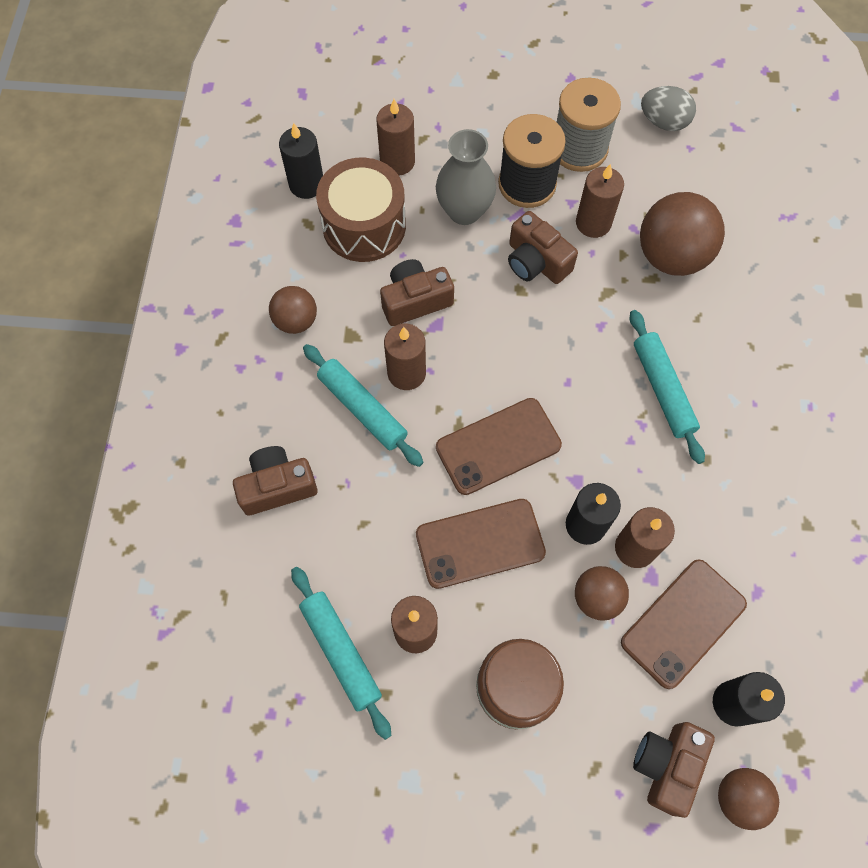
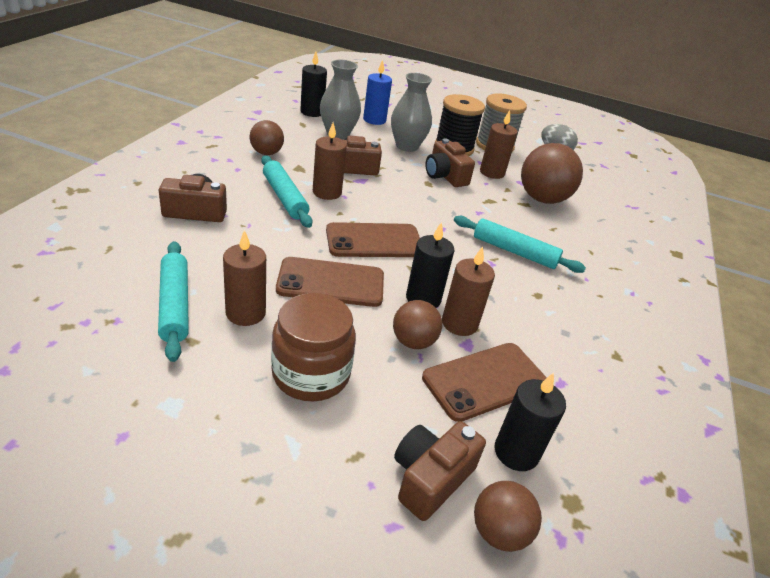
camera: 10 degrees right, 30 degrees down
brown drum [316,158,406,262] -> grey vase [320,60,361,139]
brown candle [377,99,415,176] -> blue candle [363,60,392,125]
turquoise rolling pin [630,310,705,464] -> turquoise rolling pin turned 60 degrees counterclockwise [454,216,586,273]

